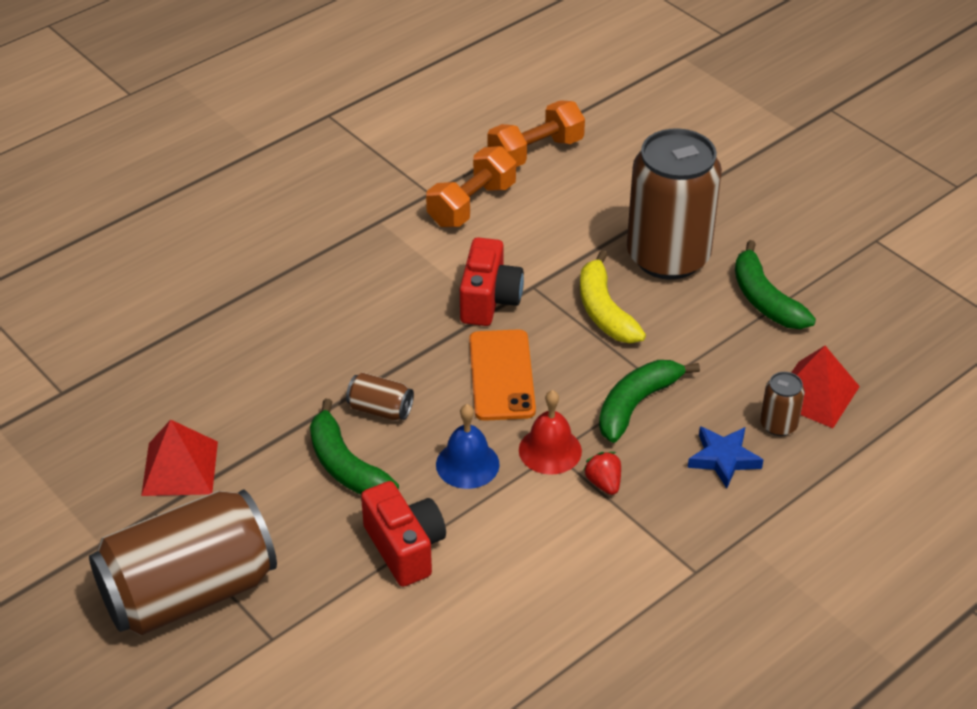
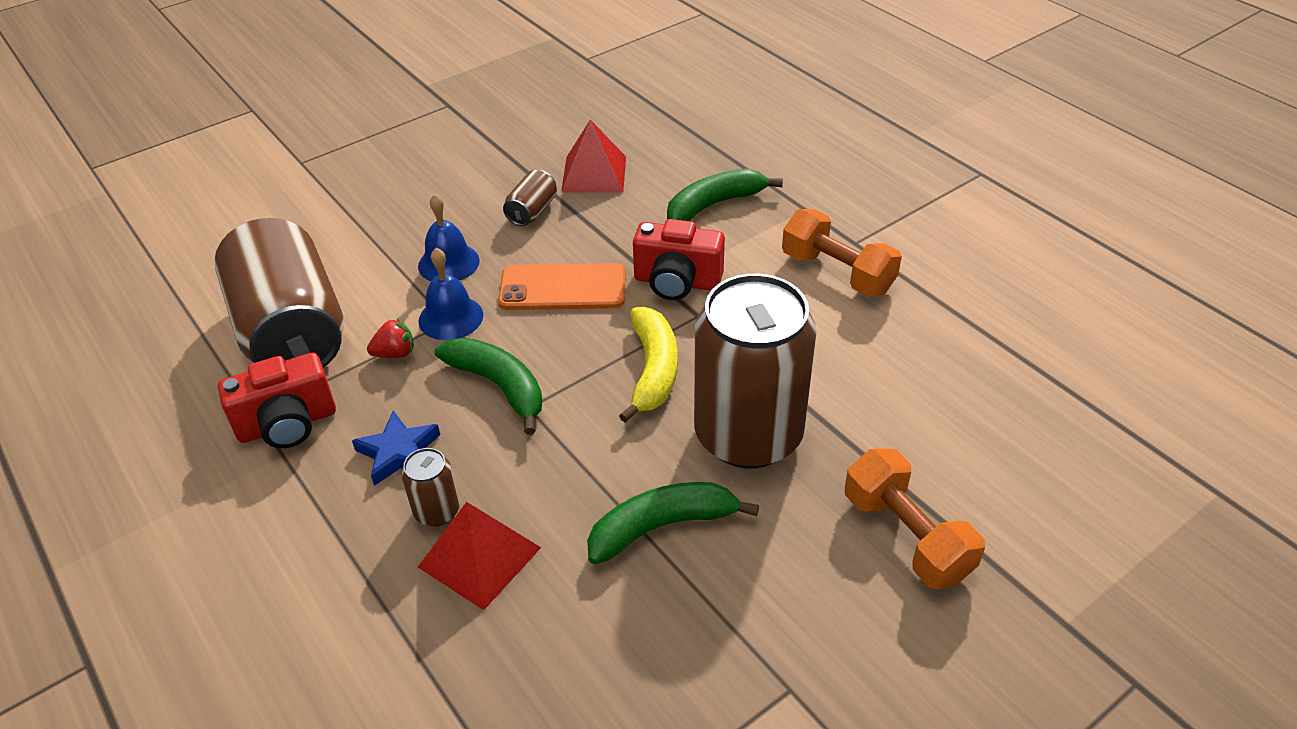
camera: 95 degrees right, 0 degrees up
brown can [89,489,277,635] -> brown can moved to [214,218,344,368]
red pyramid [141,420,218,496] -> red pyramid moved to [561,119,626,192]
green banana [310,399,399,494] -> green banana moved to [667,169,783,221]
red camera [361,481,446,587] -> red camera moved to [218,353,336,448]
orange dumbbell [487,100,585,167] -> orange dumbbell moved to [845,448,985,589]
red bell [519,390,582,475] -> blue bell [418,248,483,340]
yellow banana [580,250,646,343] -> yellow banana turned 105 degrees clockwise [619,307,678,423]

